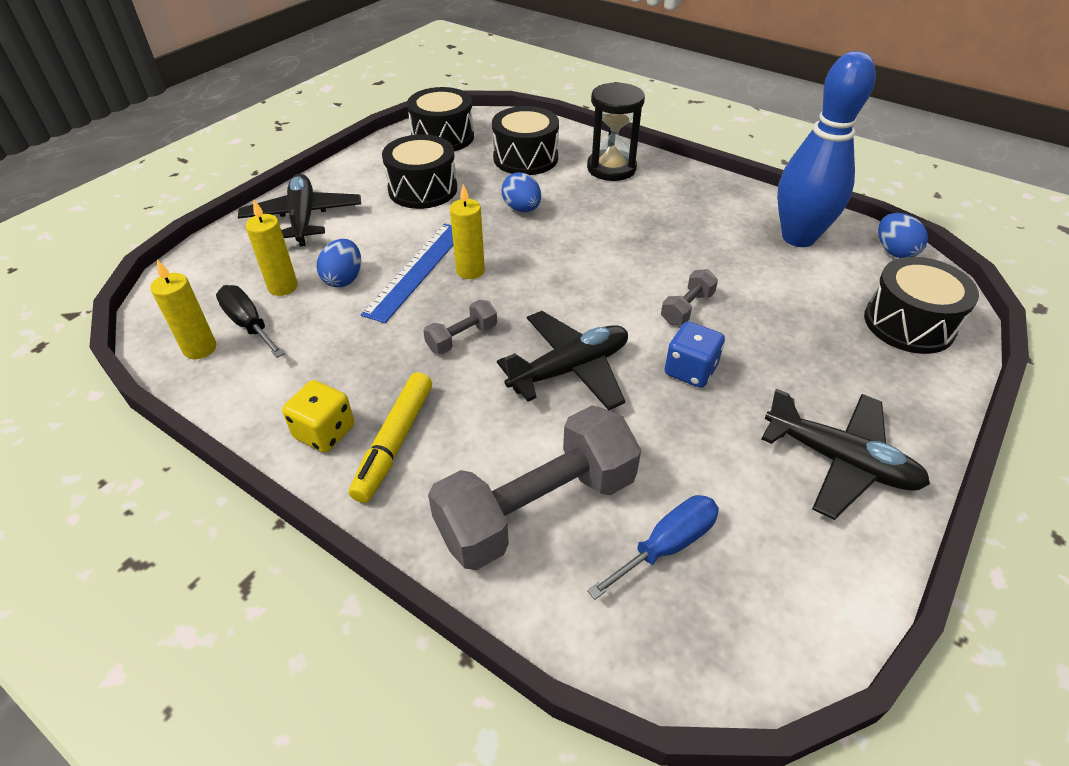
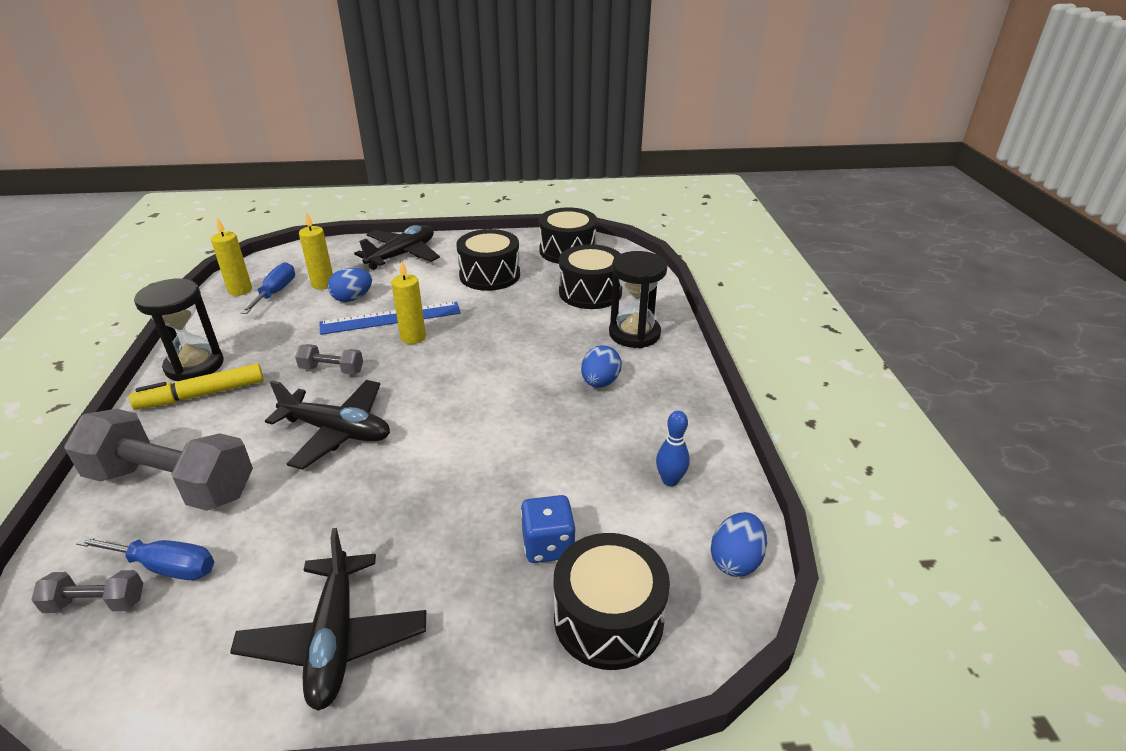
camera: 50 degrees right, 10 degrees down
black screwdriver [216,285,285,358] -> blue screwdriver [241,262,295,314]
yellow dice [282,380,354,452] -> black hourglass [134,278,224,381]
blue egg [502,172,541,212] -> blue egg moved to [581,345,622,388]
grey dumbbell [661,269,718,325] -> grey dumbbell moved to [31,570,143,613]
blue dice [664,321,725,388] -> blue dice moved to [521,495,576,563]
blue bowling pin [777,51,876,247] -> blue bowling pin [656,411,690,486], size x0.41

